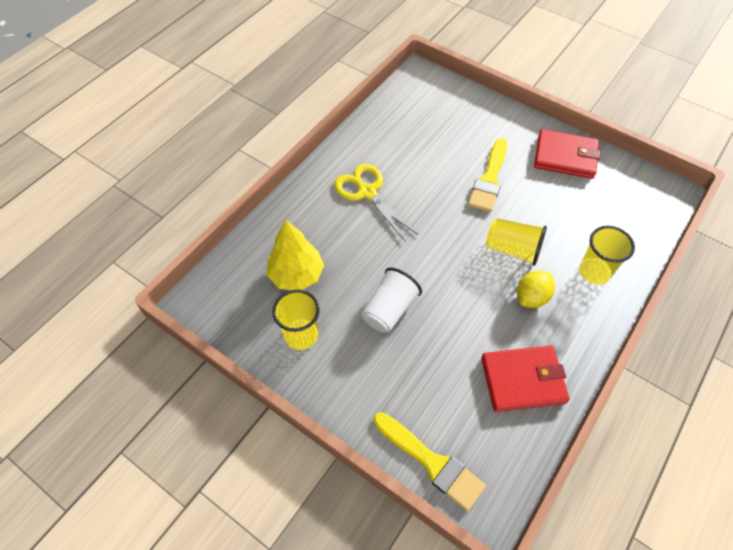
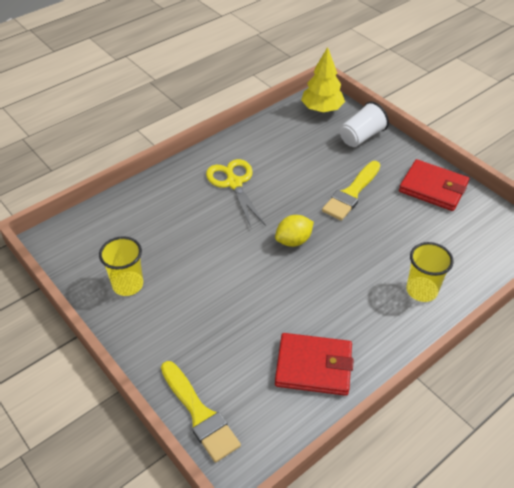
camera: 15 degrees right, 10 degrees down
yellow tree [267,220,324,290] -> yellow tree moved to [301,47,345,112]
white cup [362,268,422,333] -> white cup moved to [340,101,389,147]
yellow cup [486,218,547,266] -> none
yellow lemon [517,271,555,308] -> yellow lemon moved to [275,215,314,247]

